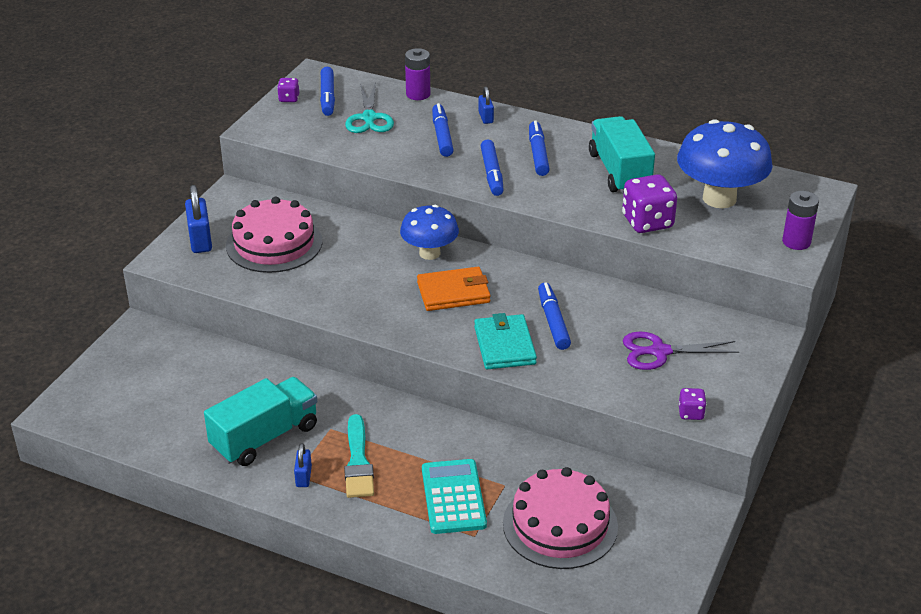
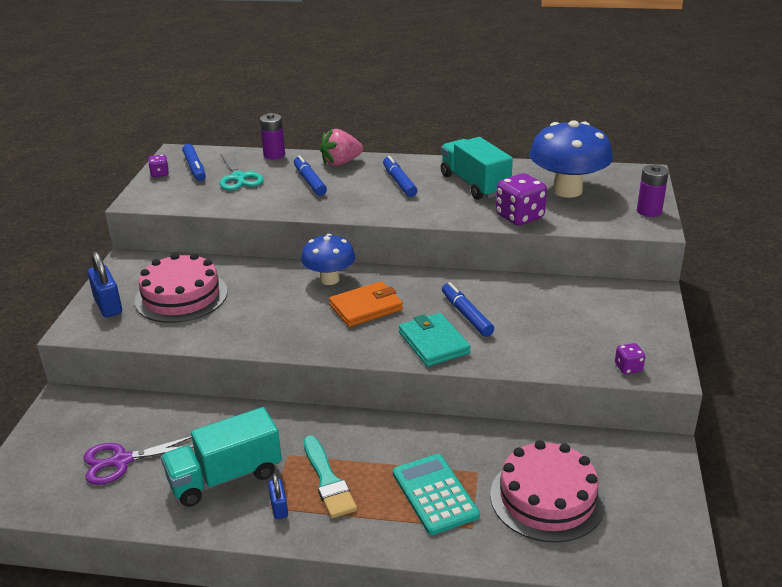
camera: 15 degrees left, 5 degrees down
turquoise truck [204,377,317,466] -> turquoise truck turned 150 degrees counterclockwise [161,407,282,507]
blue padlock [478,87,494,124] -> pink strawberry [320,128,363,166]
blue marker [481,139,504,196] -> none
purple scissors [623,332,739,370] -> purple scissors moved to [84,436,194,485]

